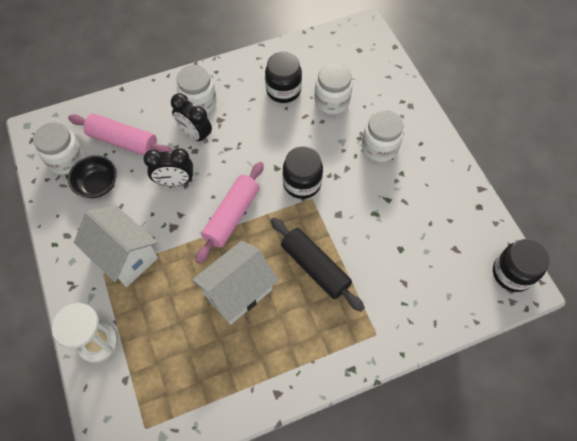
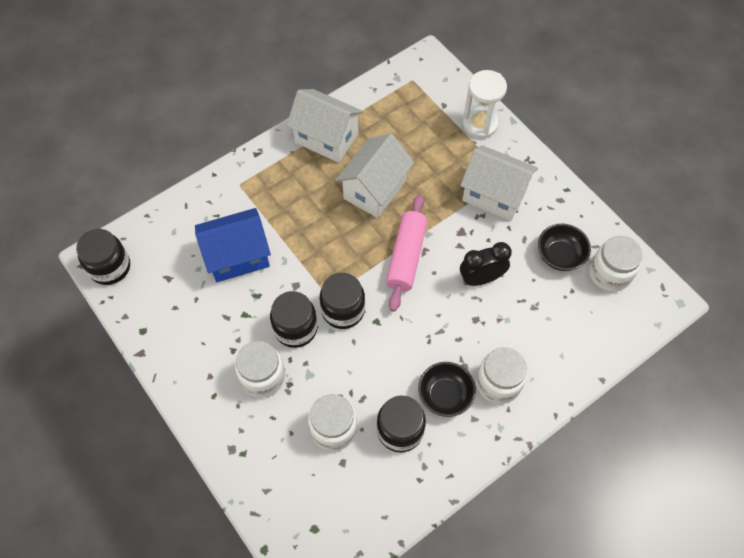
camera: 165 degrees right, 0 degrees up
pink rolling pin [68,114,173,155] -> none
black clock [171,93,212,143] -> none
black rolling pin [271,218,365,312] -> none
none -> blue house [195,208,271,282]
none -> black jar [270,291,318,348]
none -> white house [286,89,363,163]
none -> black bowl [418,362,476,417]

